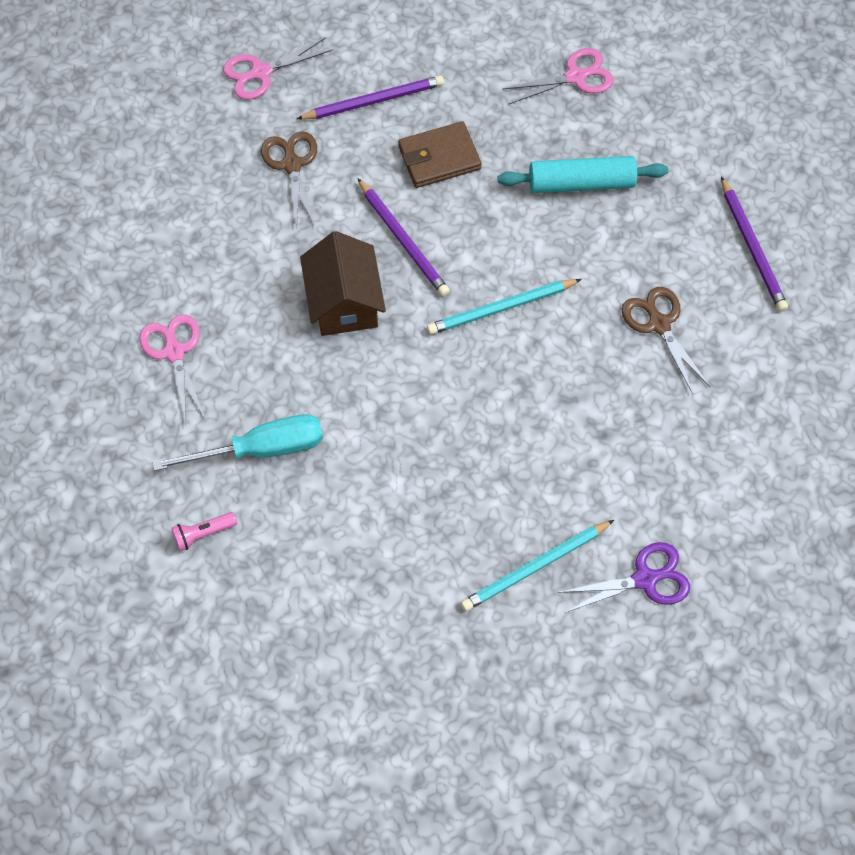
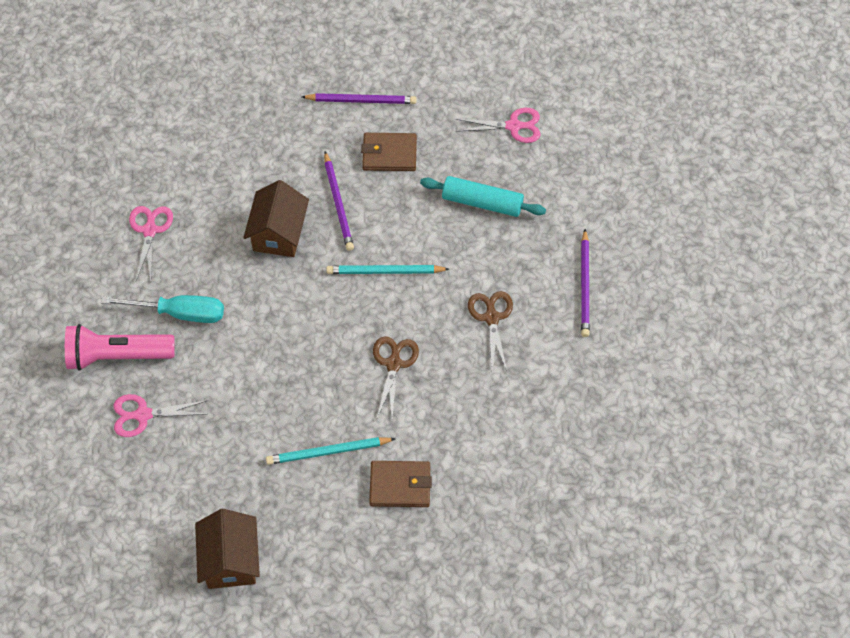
camera: 20 degrees right, 5 degrees down
pink flashlight [172,512,237,551] -> pink flashlight [65,324,175,371], size x2.36
pink scissors [223,37,333,100] -> pink scissors moved to [114,394,206,437]
brown scissors [261,131,317,231] -> brown scissors moved to [373,336,419,418]
purple scissors [557,542,690,613] -> brown wallet [369,461,432,507]
none -> brown house [195,509,260,589]

